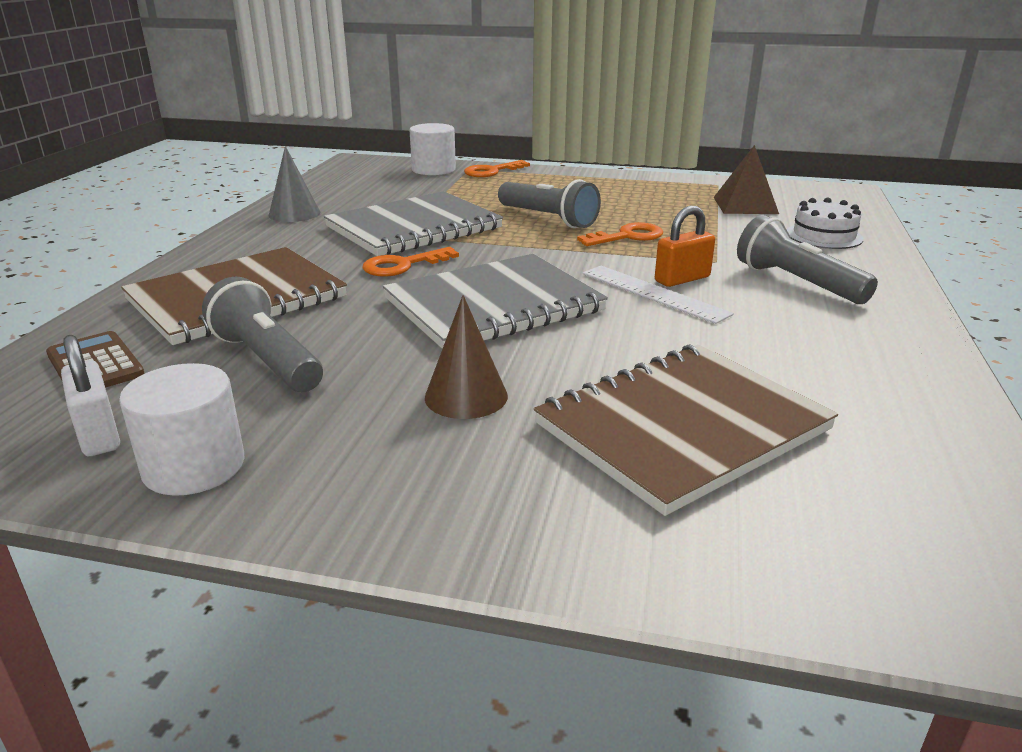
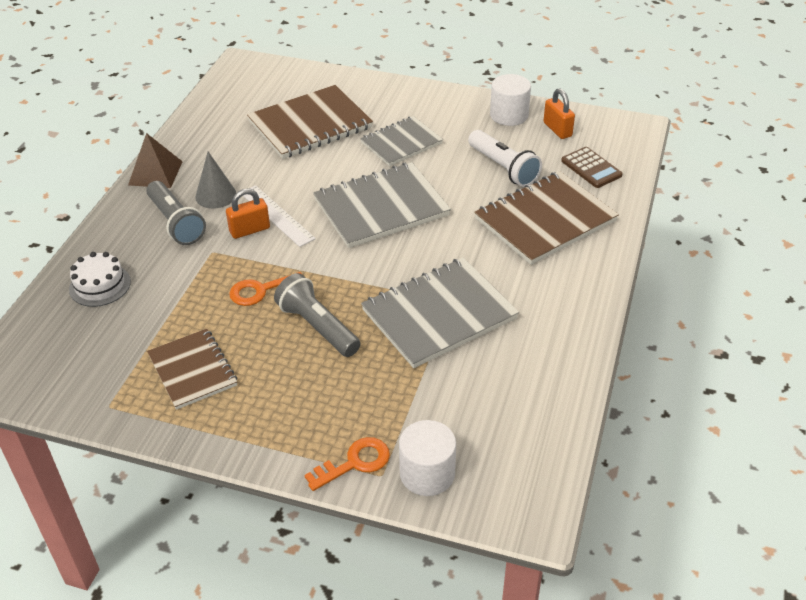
camera: 175 degrees left, 15 degrees up
white padlock [61,335,120,456] -> orange padlock [543,88,575,139]
grey flashlight [202,277,323,392] -> white flashlight [468,130,542,187]
grey cone [269,146,320,222] -> grey cone moved to [195,152,236,209]
orange key [362,247,459,277] -> none
brown cone [425,295,508,419] -> grey notebook [360,116,443,166]
brown pyramid [713,145,779,214] -> brown pyramid moved to [128,133,183,188]
none -> brown notebook [147,329,237,410]

